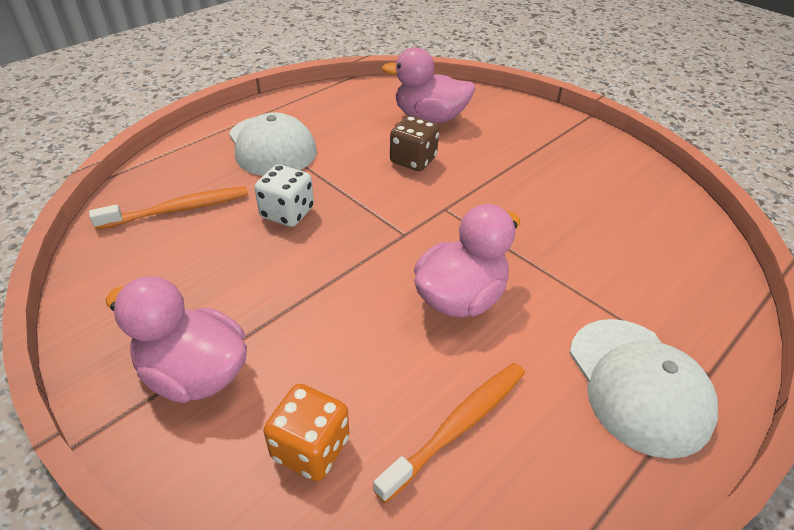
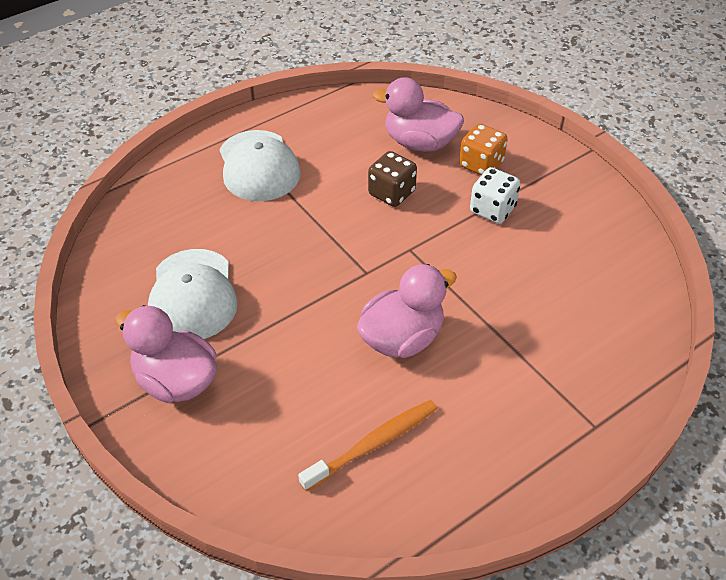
camera: 10 degrees right, 5 degrees up
orange toothbrush [89,186,248,230] -> none
white dice [255,164,314,227] -> white dice moved to [470,167,521,224]
orange dice [264,384,349,481] -> orange dice moved to [459,124,508,175]
white cap [570,319,718,459] -> white cap moved to [148,249,238,339]

